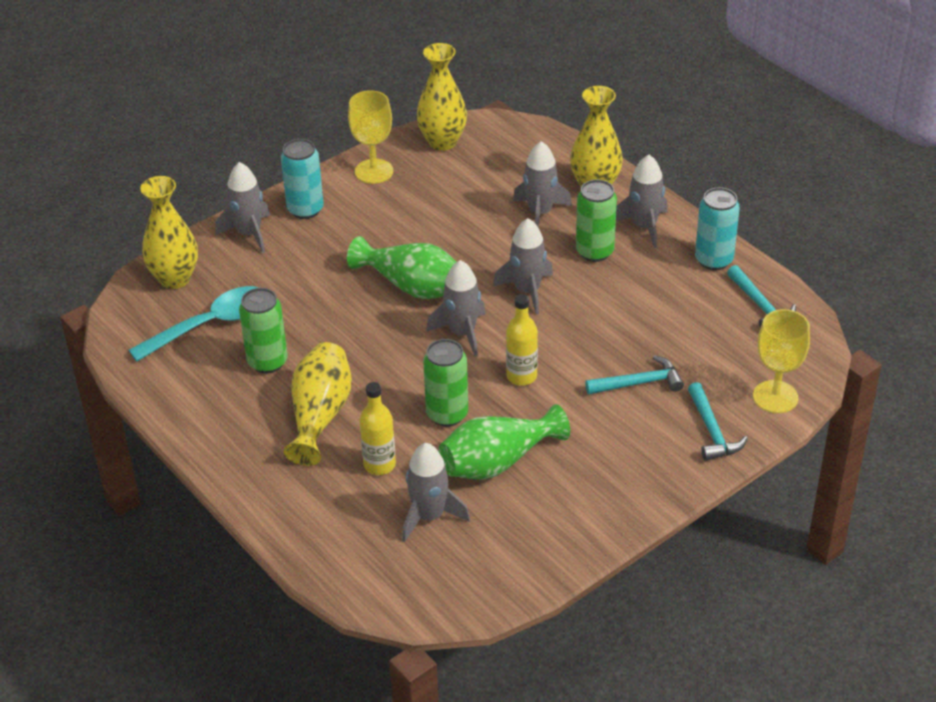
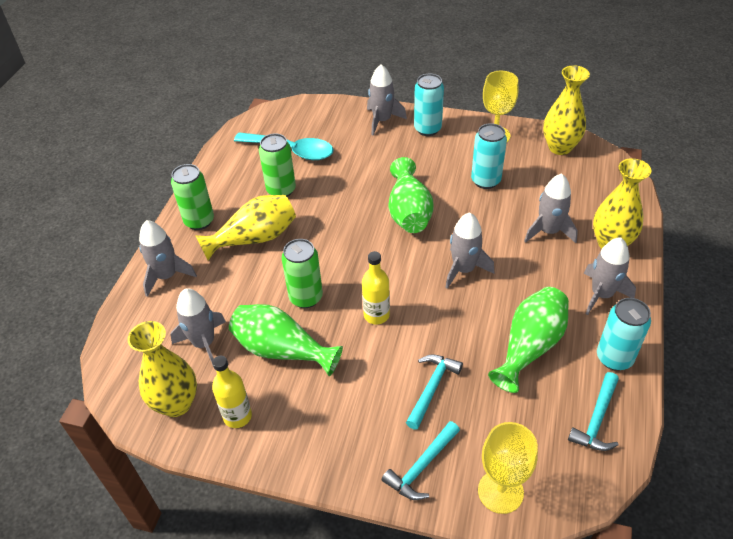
camera: 55 degrees right, 5 degrees up
yellow vase [140,176,198,289] -> yellow vase moved to [128,321,197,417]
yellow bottle [359,382,396,475] -> yellow bottle moved to [212,356,252,428]
grey rocket [426,260,486,357] -> grey rocket moved to [139,220,197,297]
green can [576,179,617,262] -> green can moved to [171,164,214,230]
turquoise hammer [585,355,684,395] -> turquoise hammer turned 105 degrees counterclockwise [406,354,463,429]
none -> turquoise can [471,123,507,189]
none -> green vase [488,287,569,393]

